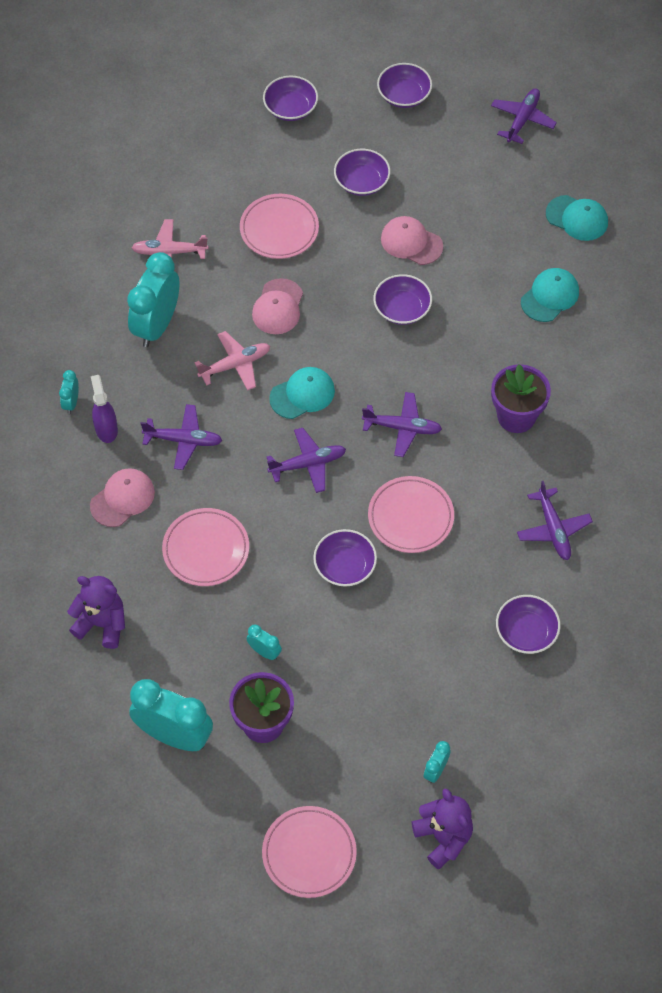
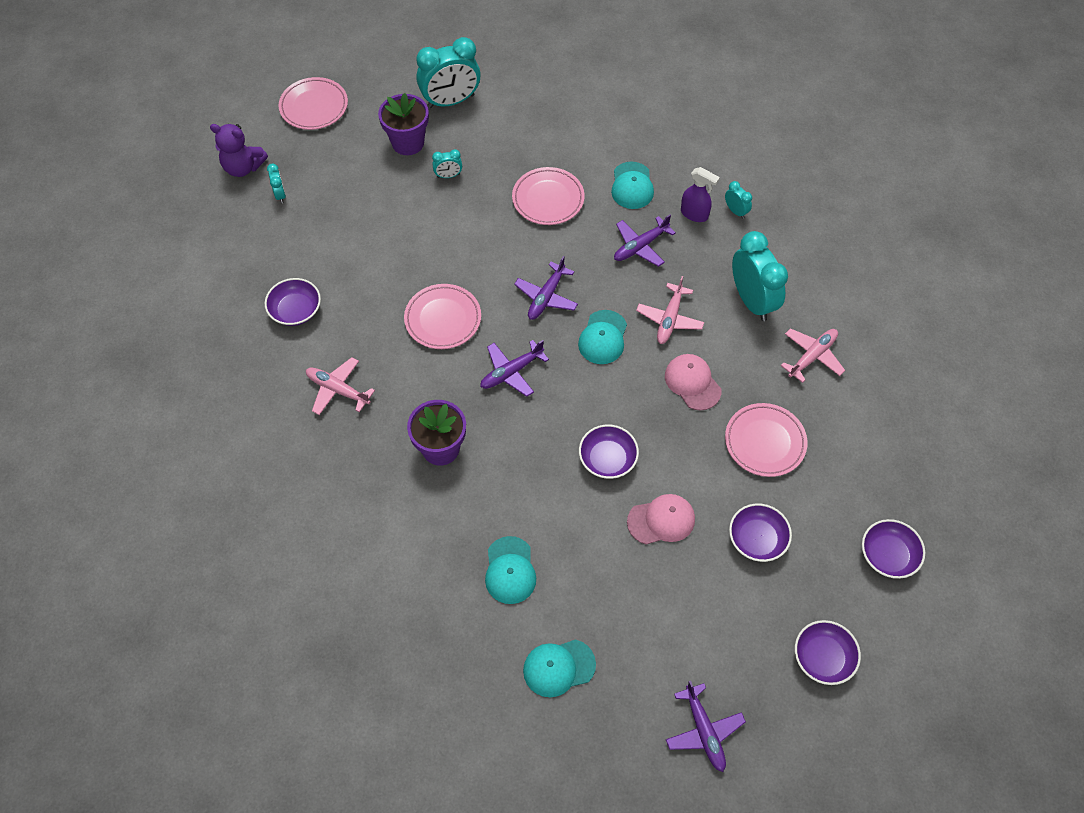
camera: 135 degrees right, 0 degrees up
purple teddy bear [67,576,125,649] -> none
pink cap [90,468,155,527] -> turquoise cap [611,162,654,209]
purple bowl [313,529,377,586] -> none
purple plane [517,481,593,560] -> pink plane [306,357,375,415]

